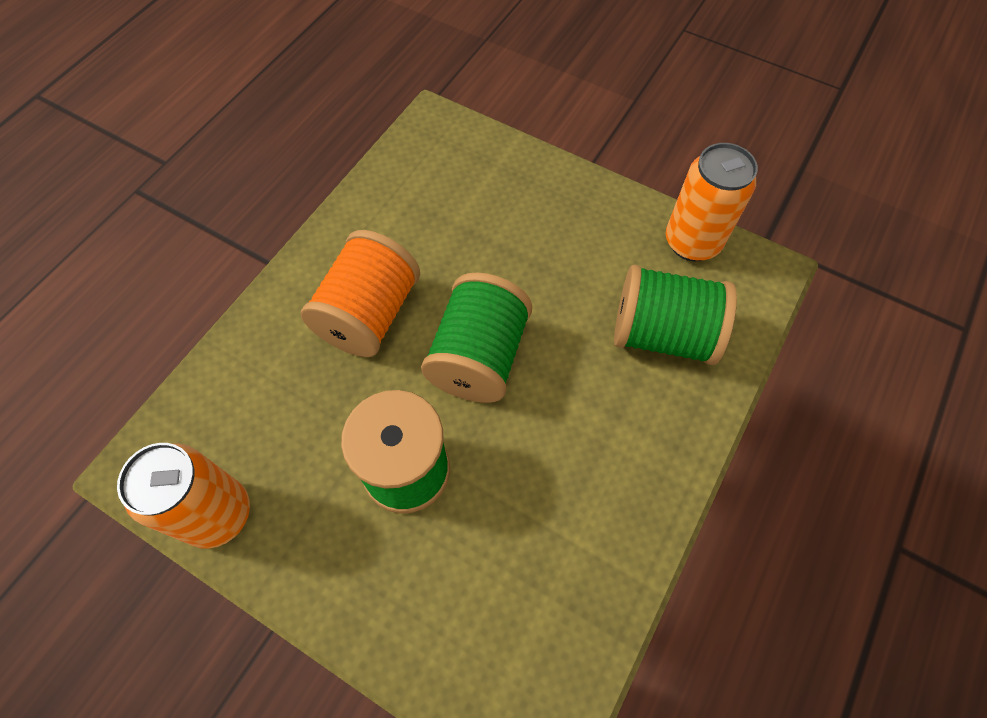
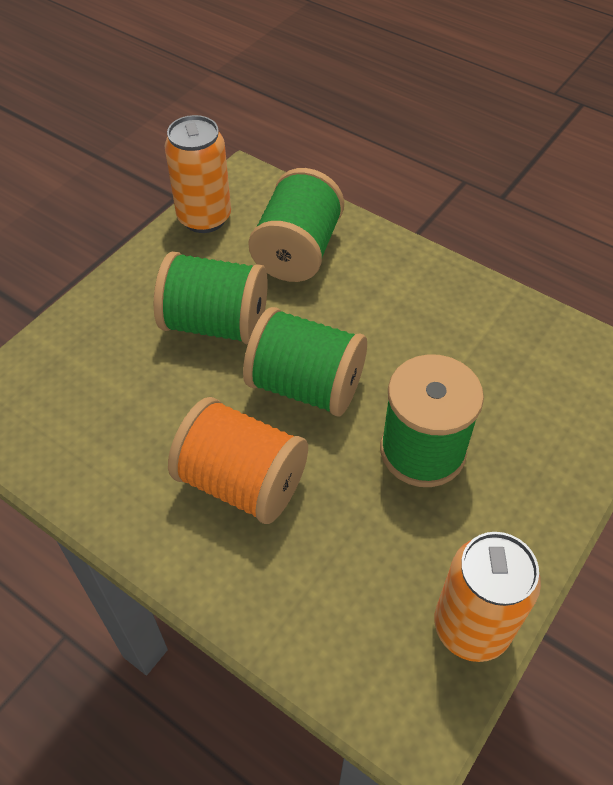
camera: 85 degrees left, 10 degrees down
none -> green spool [154,252,268,344]

